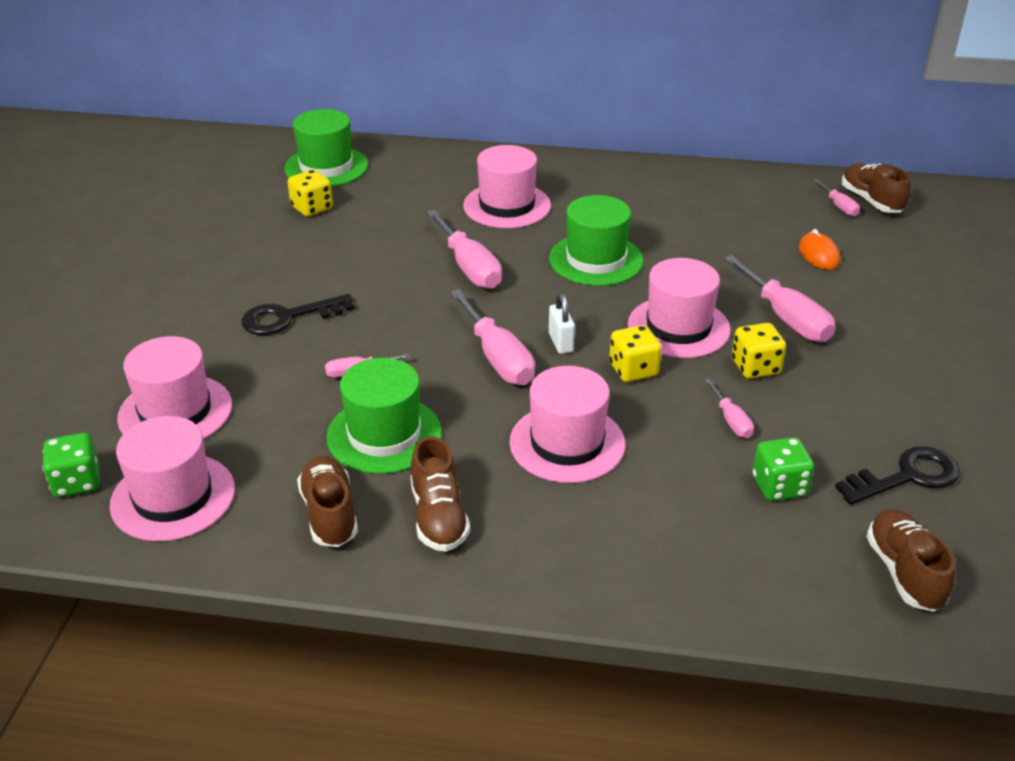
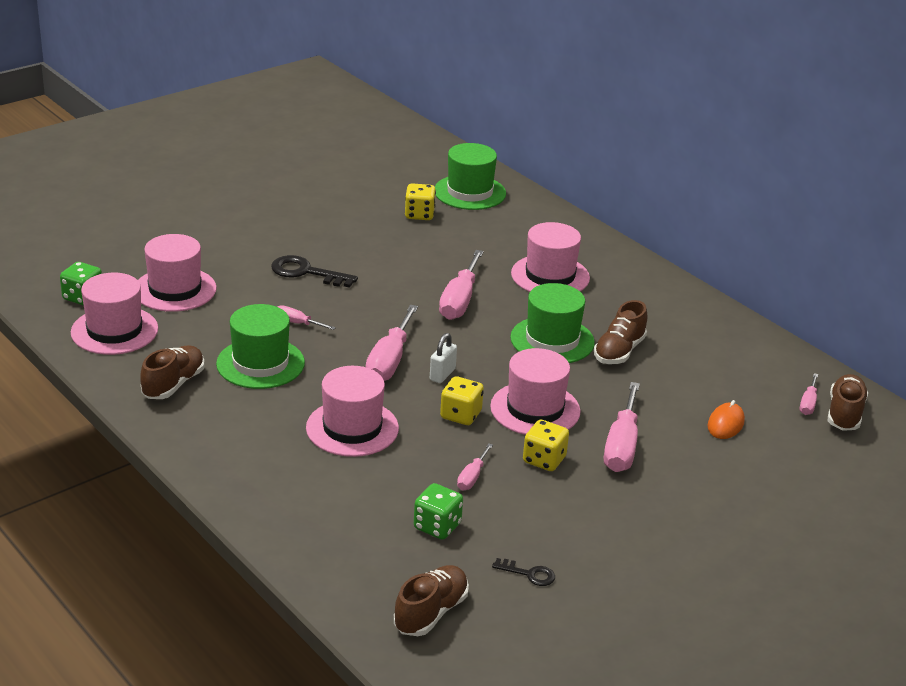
camera: 40 degrees right, 5 degrees down
brown shoe [411,436,470,552] -> brown shoe moved to [594,300,647,364]
black key [835,446,960,505] -> black key [492,558,555,586], size x0.55

